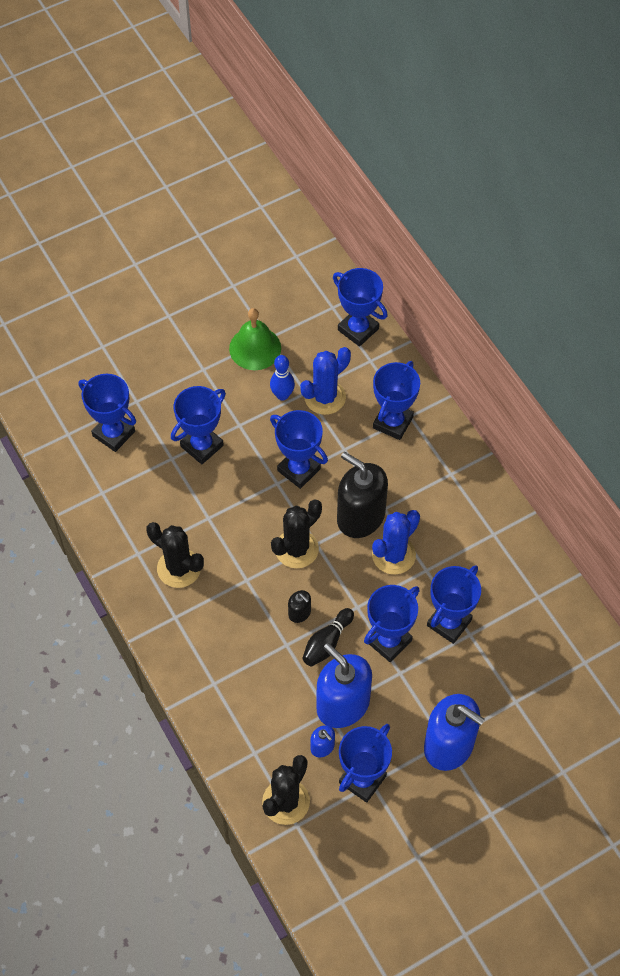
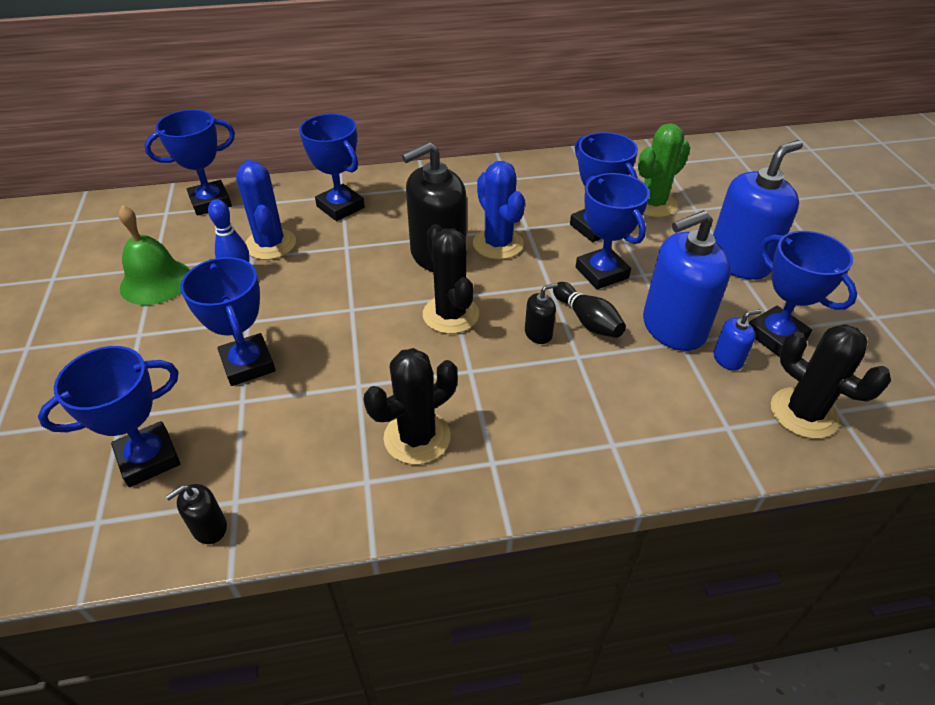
camera: 70 degrees left, 15 degrees down
blue trophy [270,410,328,489] -> none
none -> black soap dispenser [166,484,227,544]
none -> green cactus [638,123,690,218]

